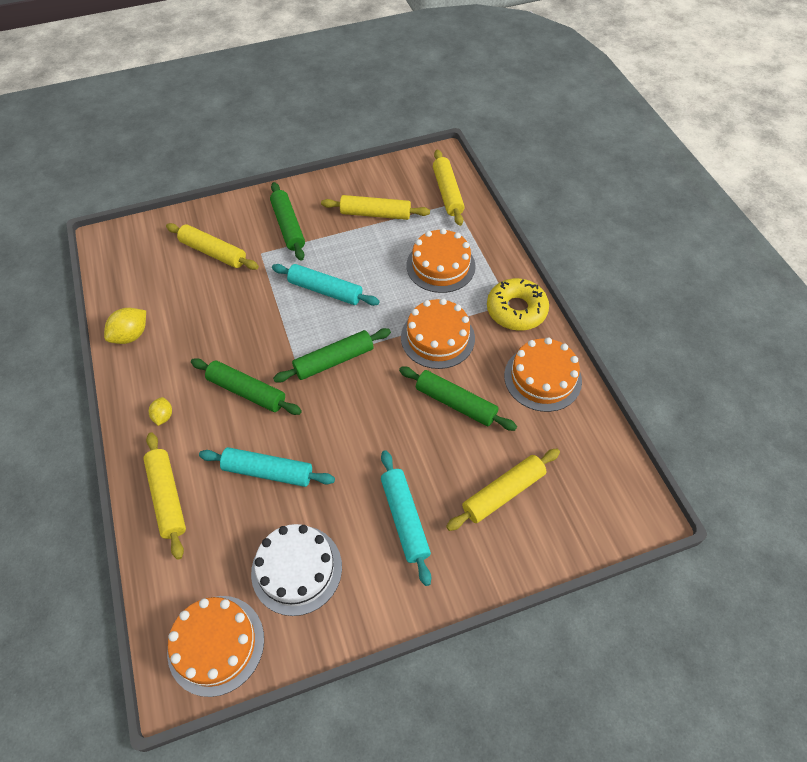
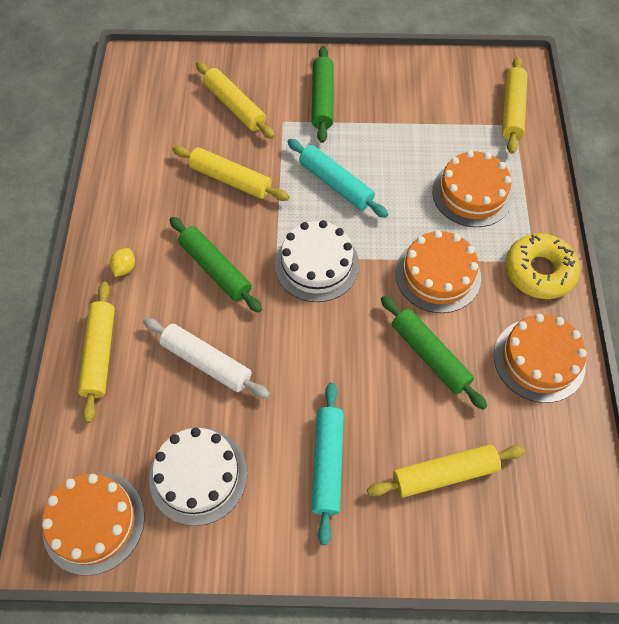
camera: 20 degrees right, 5 degrees up
yellow lemon [104,308,146,344] -> none
turquoise rolling pin [199,447,335,487] -> white rolling pin [143,318,270,399]
green rolling pin [273,328,391,383] -> white cake [275,220,359,302]
yellow rolling pin [321,195,430,220] -> yellow rolling pin moved to [172,146,290,201]

